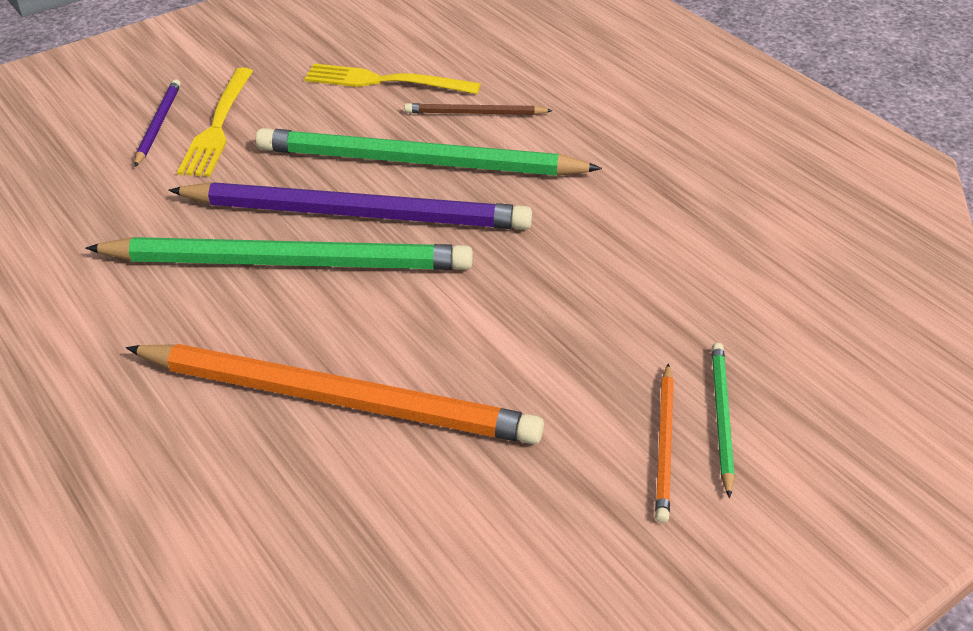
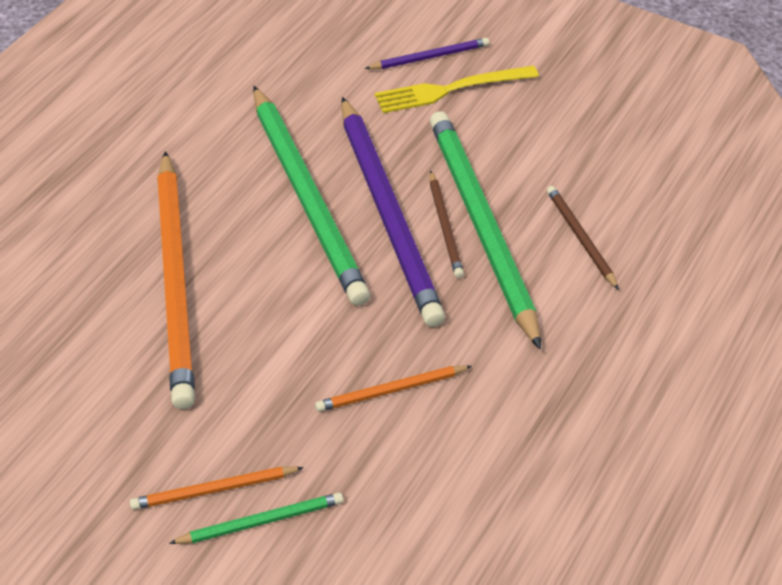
camera: 65 degrees right, 5 degrees up
yellow fork [305,63,481,94] -> none
none -> orange pencil [315,365,472,412]
none -> brown pencil [430,171,464,278]

